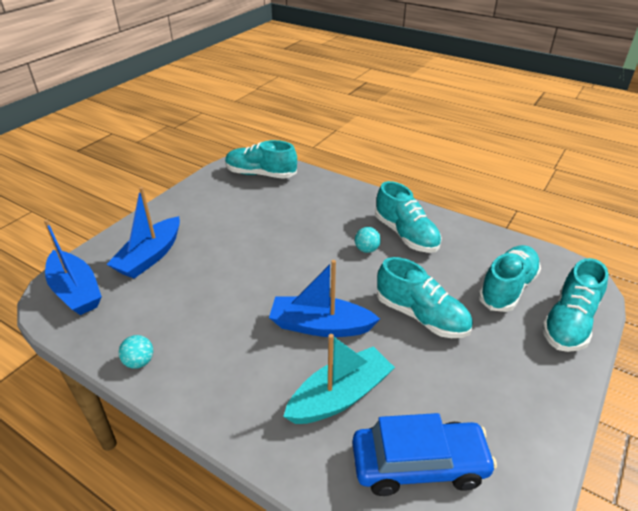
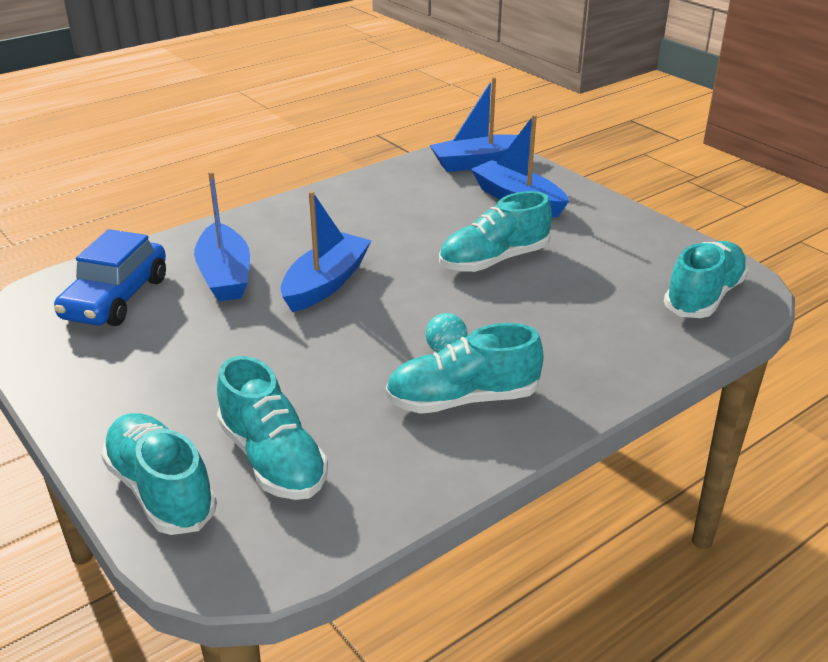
camera: 110 degrees right, 5 degrees down
turquoise ball [119,335,153,369] -> none
turquoise boat [283,334,395,424] -> blue boat [194,171,250,301]
turquoise shoe [377,257,473,338] -> turquoise shoe moved to [439,191,552,272]

